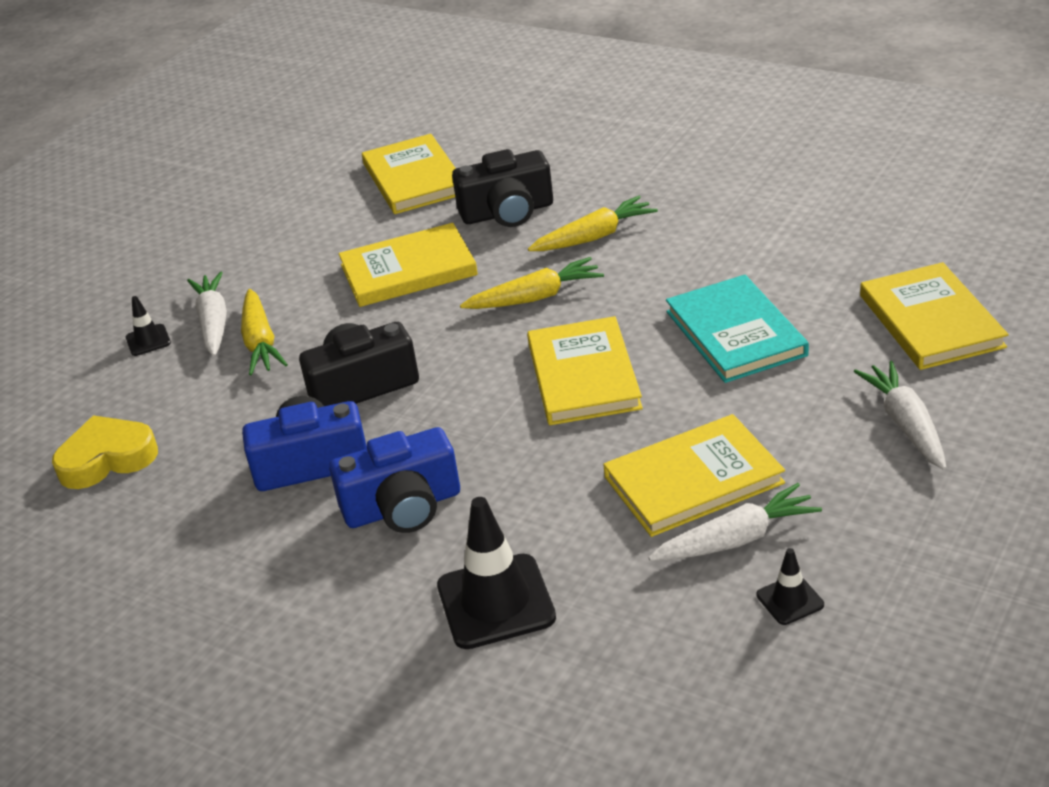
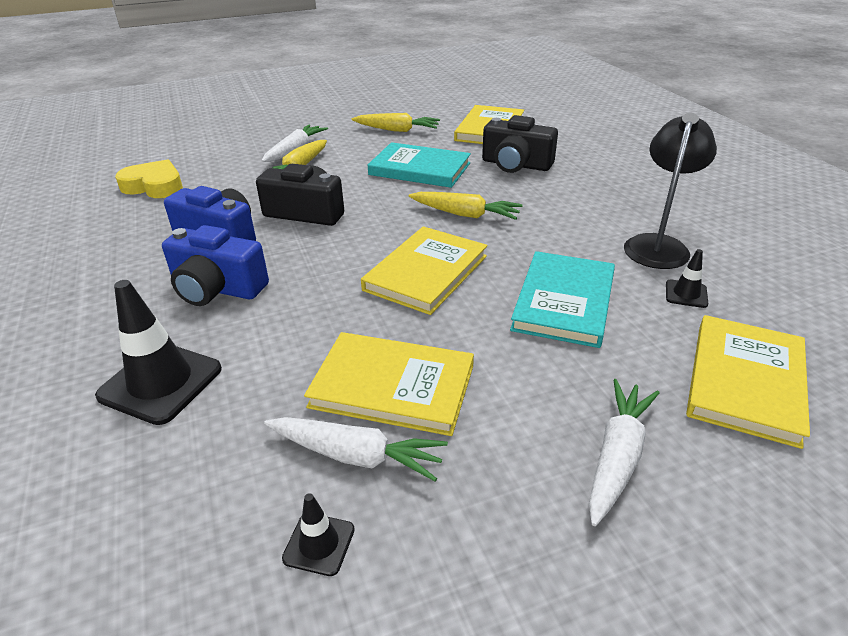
camera: 35 degrees right, 0 degrees up
black traffic cone [126,296,171,356] -> black traffic cone moved to [666,249,708,308]
yellow book [339,223,478,307] -> turquoise book [368,142,471,188]
yellow carrot [528,196,658,251] -> yellow carrot moved to [352,113,440,132]
none -> black lamp [624,113,717,269]

